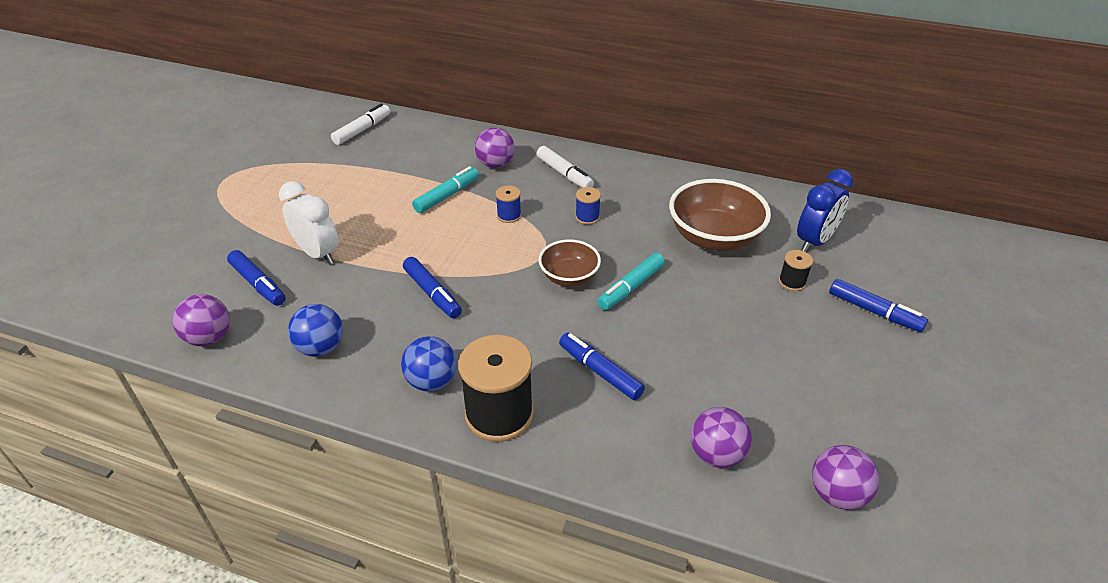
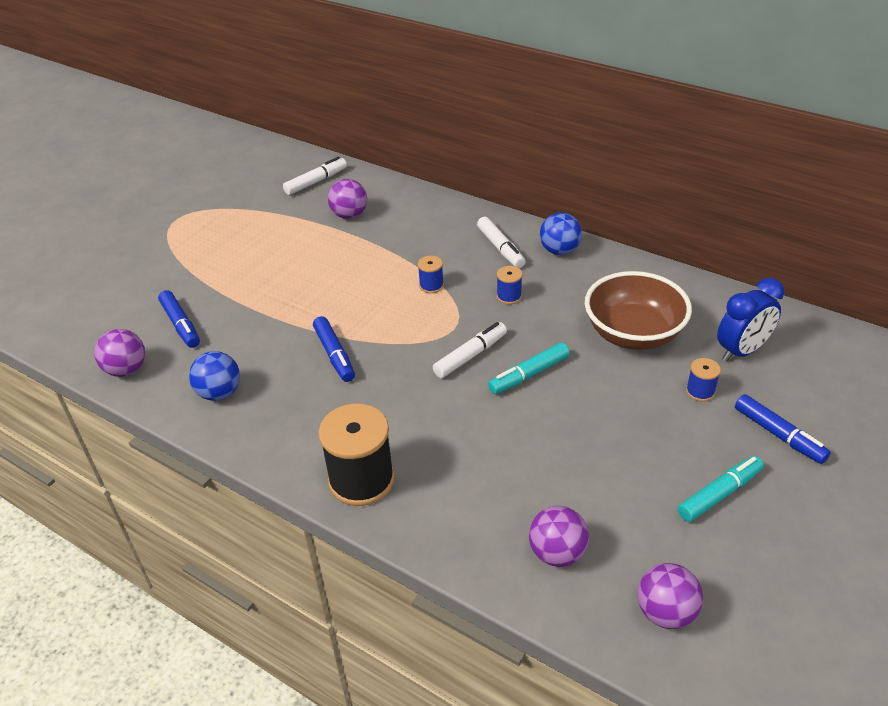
camera: 15 degrees right, 0 degrees up
white clock [279,181,339,265] -> none
blue ball [401,336,457,392] -> blue ball moved to [540,213,582,255]
turquoise marker [412,166,479,213] -> turquoise marker moved to [677,456,764,522]
purple ball [475,127,515,168] -> purple ball moved to [328,179,367,219]
brown bowl [538,239,601,287] -> white marker [433,322,507,378]
blue marker [559,333,645,400] -> none
black spool [779,250,813,291] -> blue spool [686,358,721,402]

